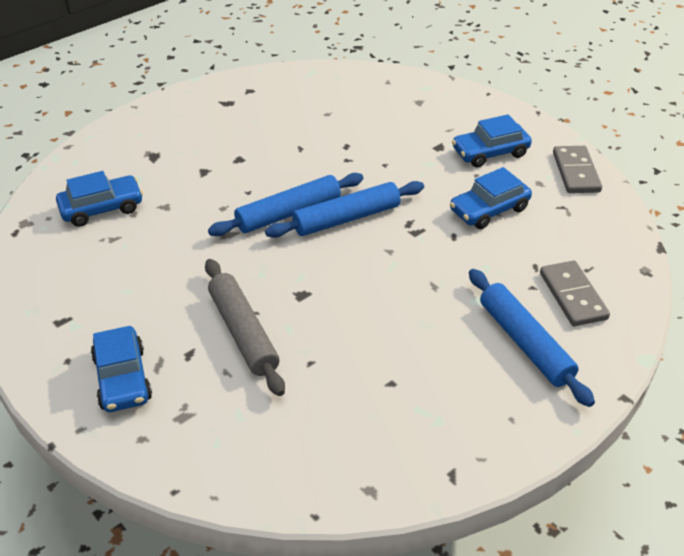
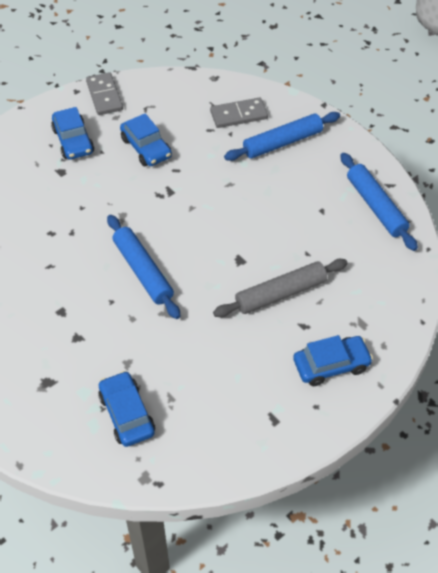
camera: 90 degrees left, 10 degrees up
blue rolling pin [265,181,424,238] -> blue rolling pin moved to [340,153,418,251]
grey domino [553,146,602,193] -> grey domino turned 75 degrees clockwise [86,72,123,115]

